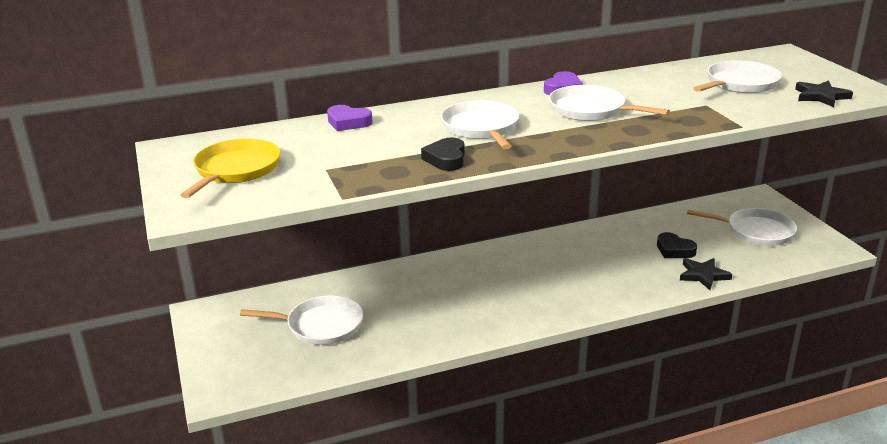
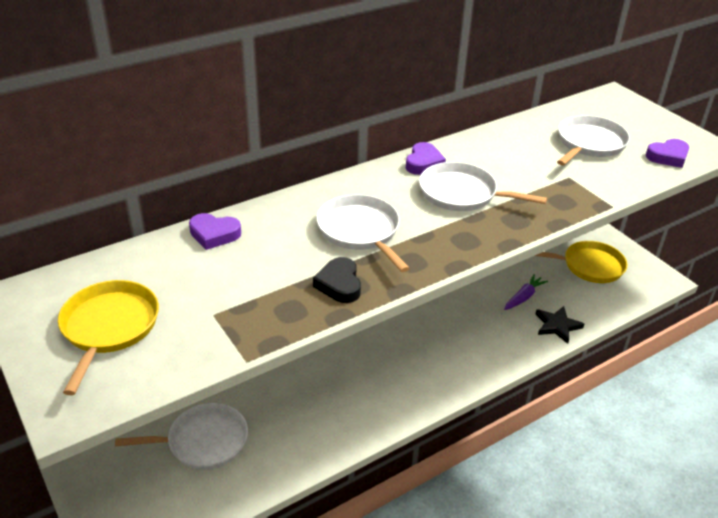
camera: 15 degrees left, 10 degrees up
black heart [657,232,697,258] -> purple carrot [504,274,548,310]
white pan [687,208,797,246] -> yellow pan [535,241,627,283]
black star [795,80,853,107] -> purple heart [646,139,689,168]

